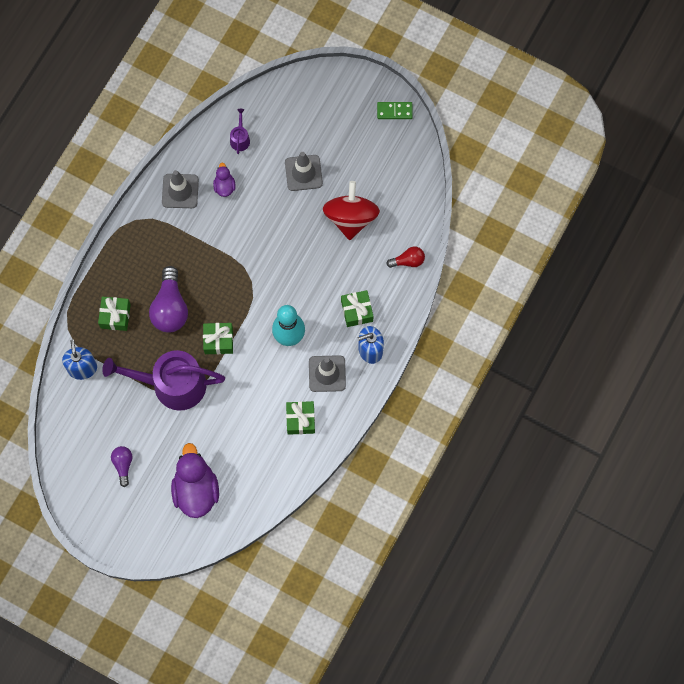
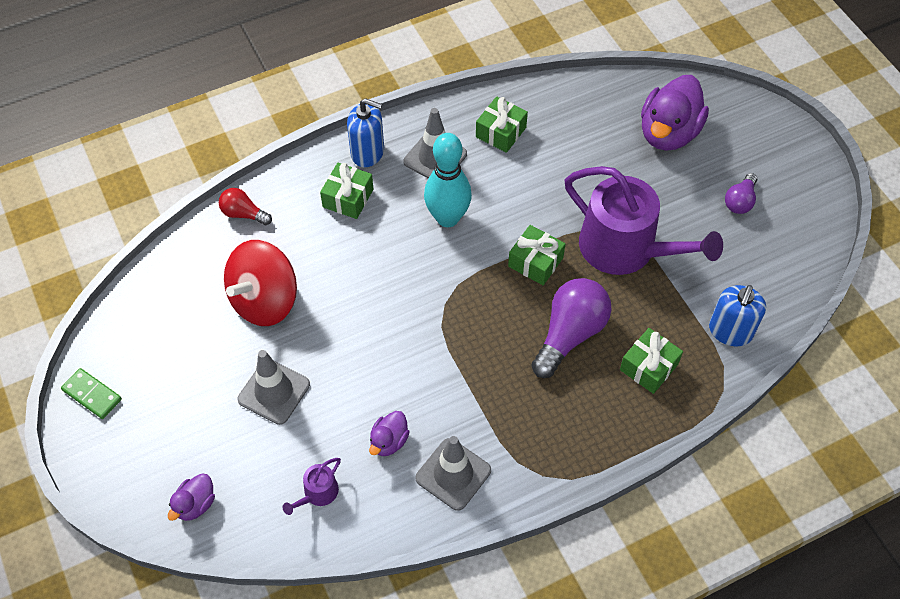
camera: 145 degrees left, 15 degrees down
none -> purple duck [168,474,215,521]

